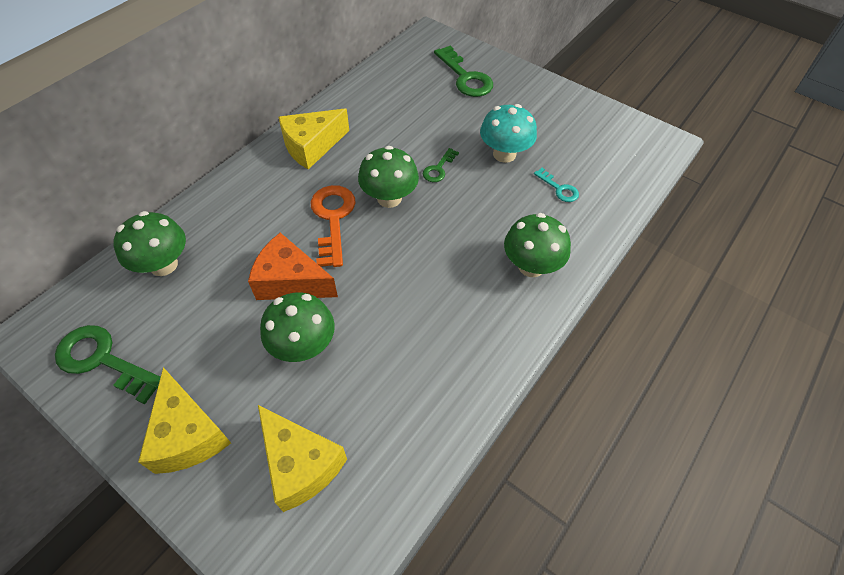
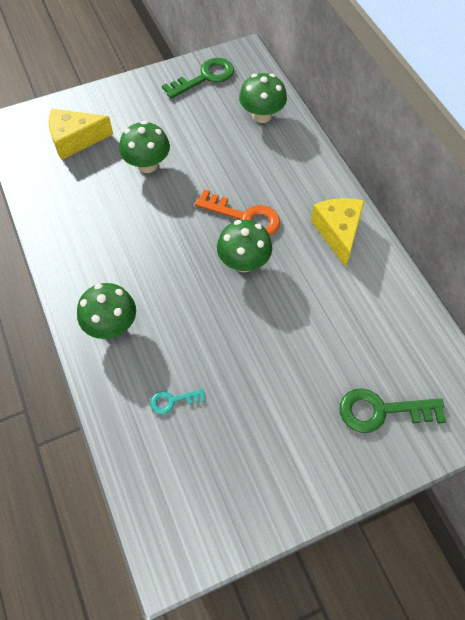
camera: 120 degrees right, 5 degrees up
yellow cheese [138,367,231,474] -> none
orange cheese [248,233,338,300] -> none
green key [423,148,459,182] -> none
turquoise mushroom [480,104,537,163] -> none

